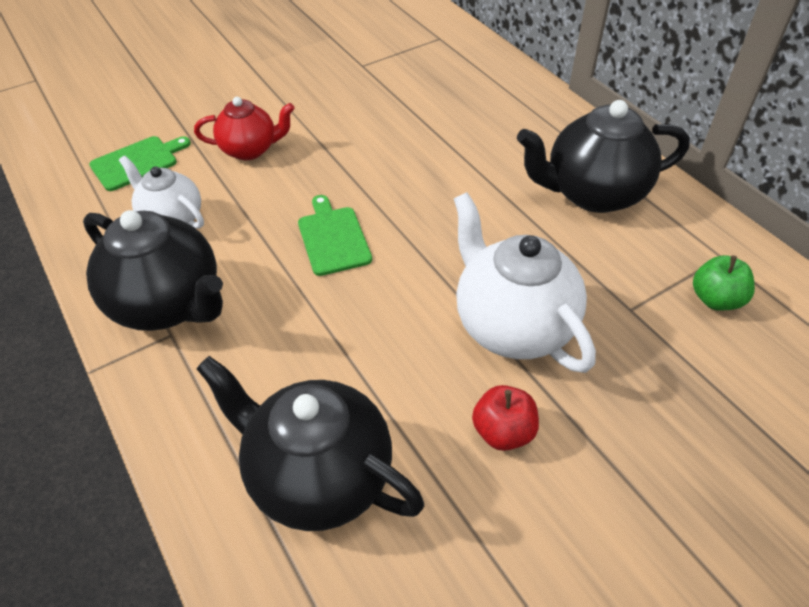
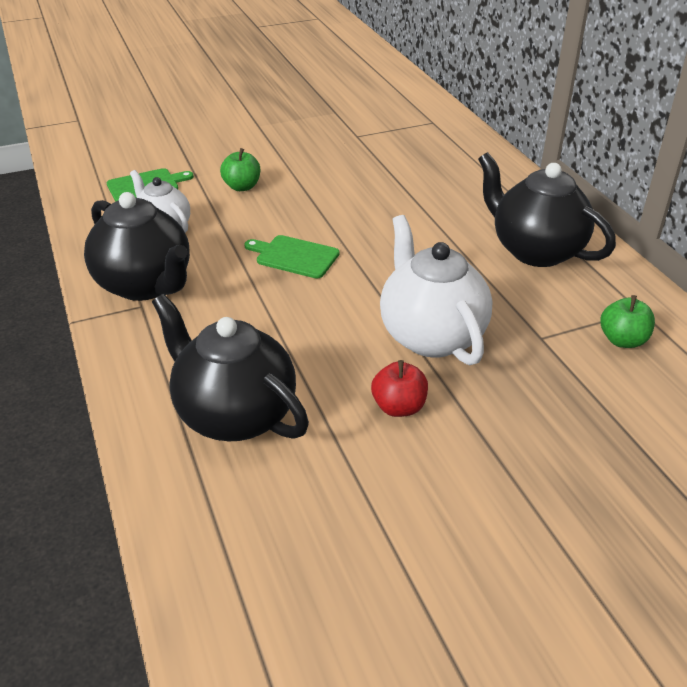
camera: 10 degrees right, 10 degrees down
red teapot [194,97,295,160] -> green apple [220,148,260,191]
green cutting board [298,195,372,276] -> green cutting board turned 60 degrees counterclockwise [244,235,339,279]
black teapot [517,100,690,213] -> black teapot turned 45 degrees clockwise [478,152,616,267]

